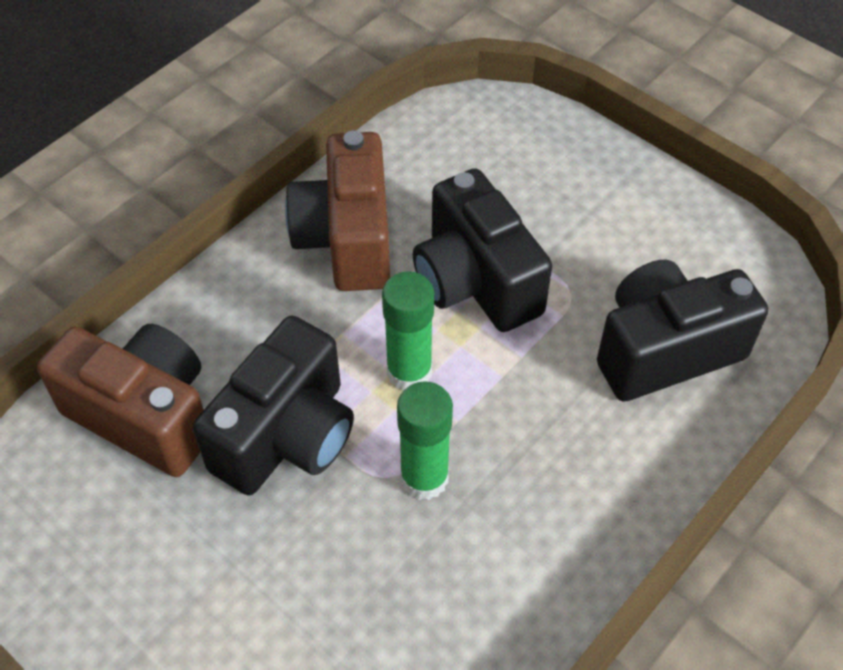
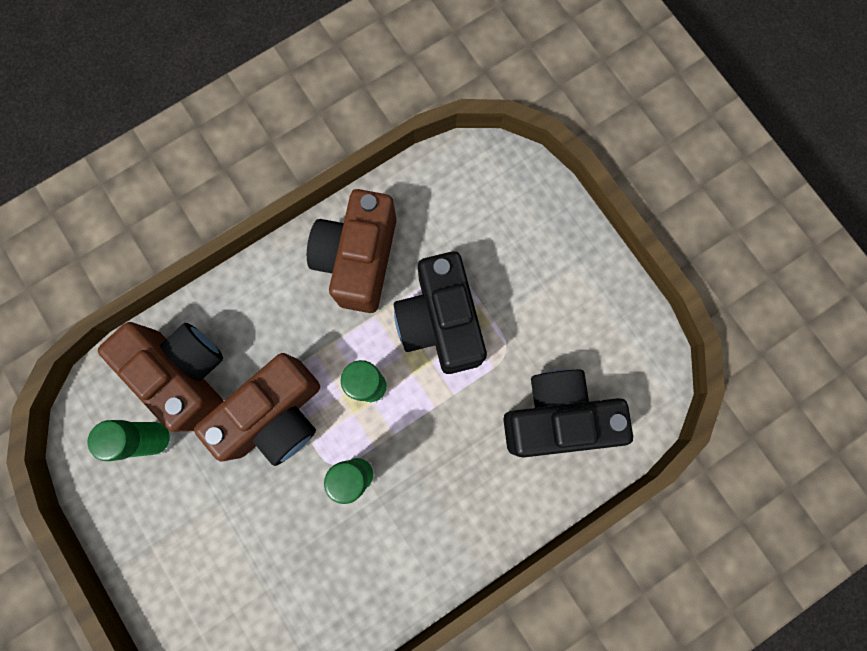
camera: 15 degrees right, 25 degrees up
black camera [193,316,354,496] -> brown camera [194,353,320,466]
none -> green glue stick [87,420,176,461]

